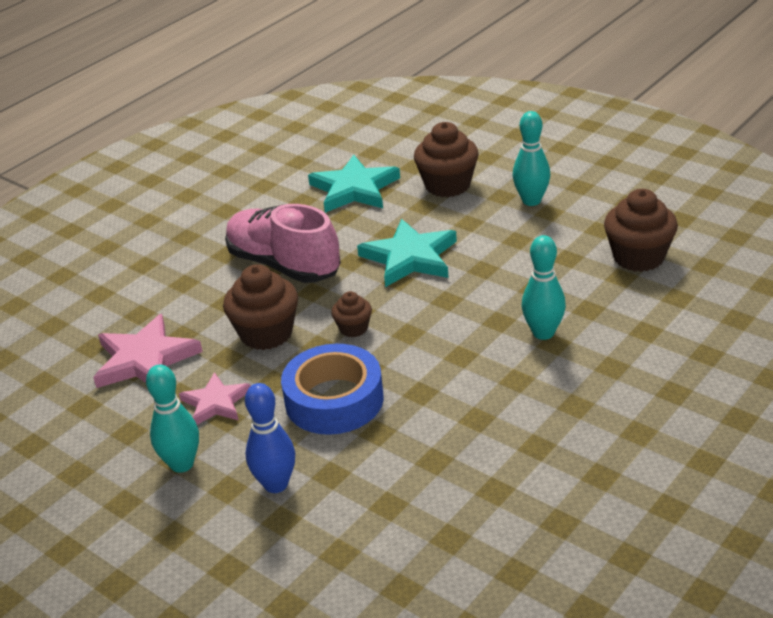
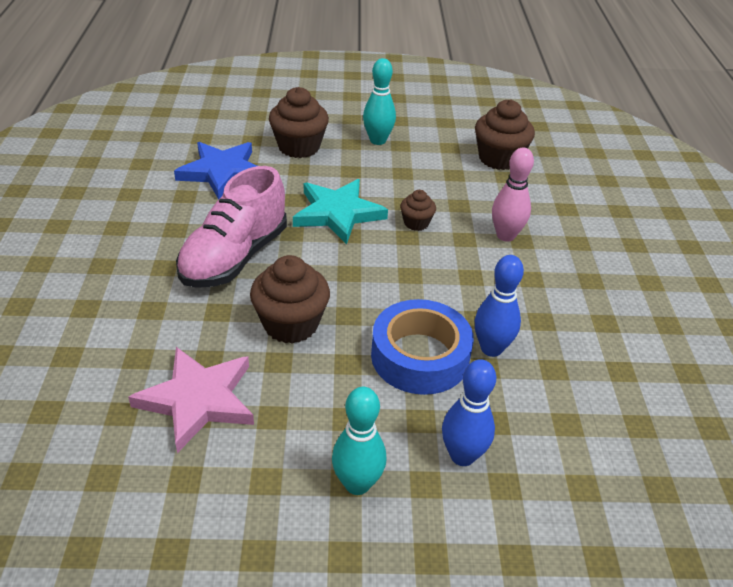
camera: 45 degrees left, 5 degrees up
pink star [179,372,251,425] -> none
pink shoe [225,204,341,283] -> pink shoe turned 60 degrees counterclockwise [176,166,287,288]
turquoise star [308,155,400,213] -> blue star [174,142,257,199]
brown cupcake [331,291,372,337] -> brown cupcake moved to [400,190,436,231]
turquoise bowling pin [522,235,566,340] -> pink bowling pin [492,147,534,242]
none -> blue bowling pin [475,255,524,357]

